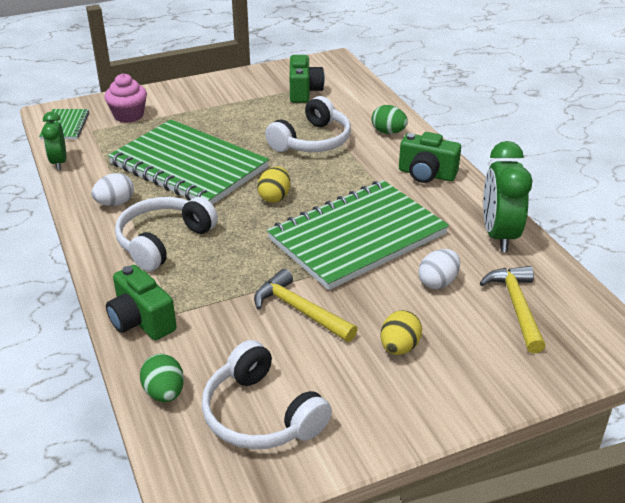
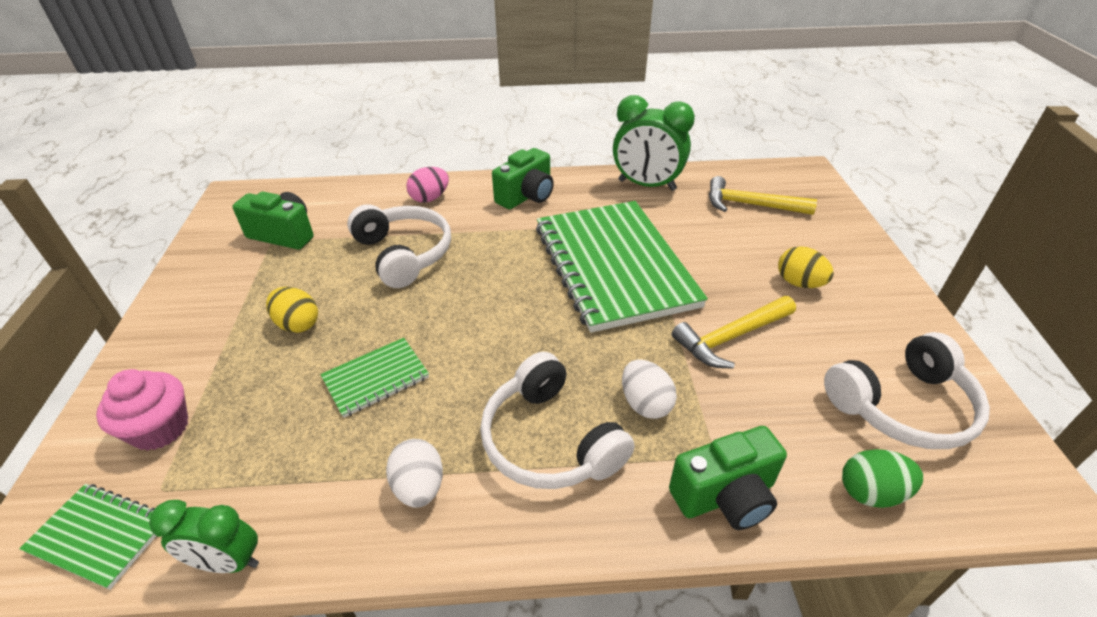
camera: 70 degrees left, 5 degrees up
green notebook [108,119,269,205] -> green notebook [320,338,429,418], size x0.44
yellow egg [257,166,290,203] -> yellow egg moved to [266,287,318,333]
green egg [372,105,408,134] -> pink egg [406,167,449,203]
white egg [418,249,460,289] -> white egg moved to [622,359,677,419]

